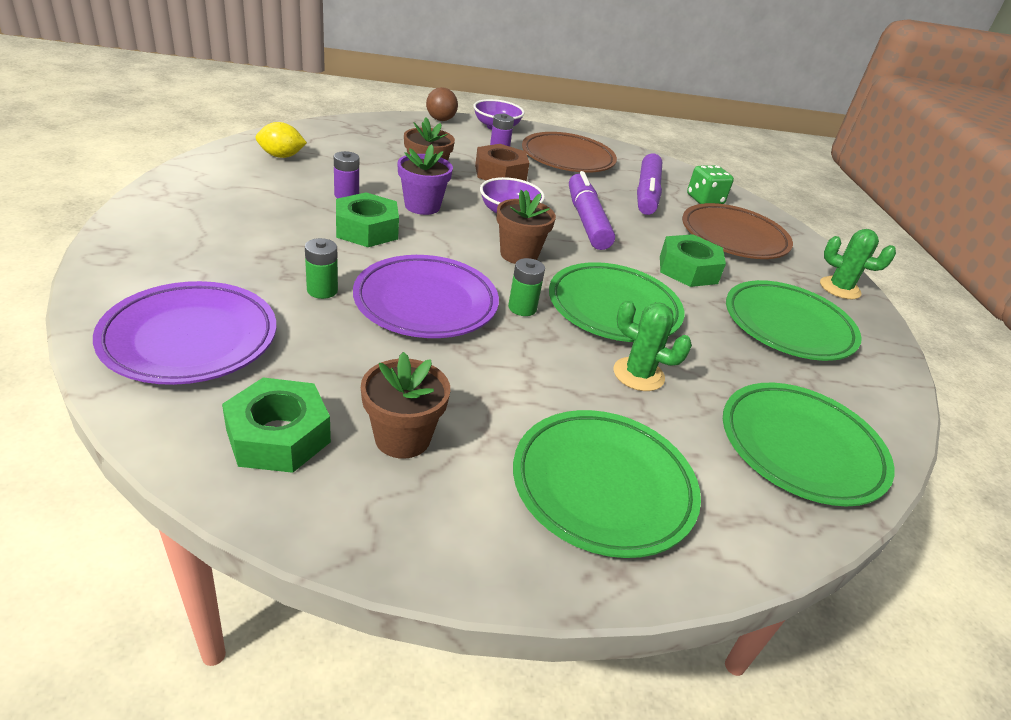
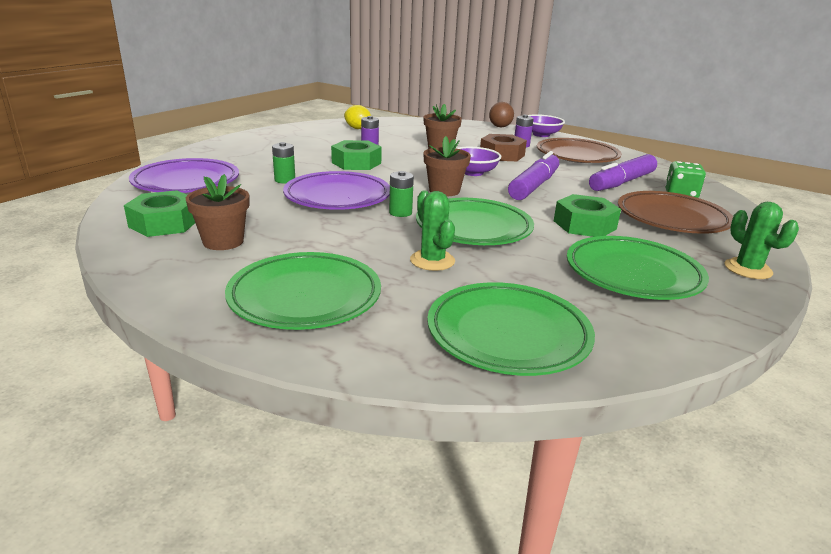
camera: 40 degrees right, 10 degrees down
purple flower pot [397,144,453,215] -> none

